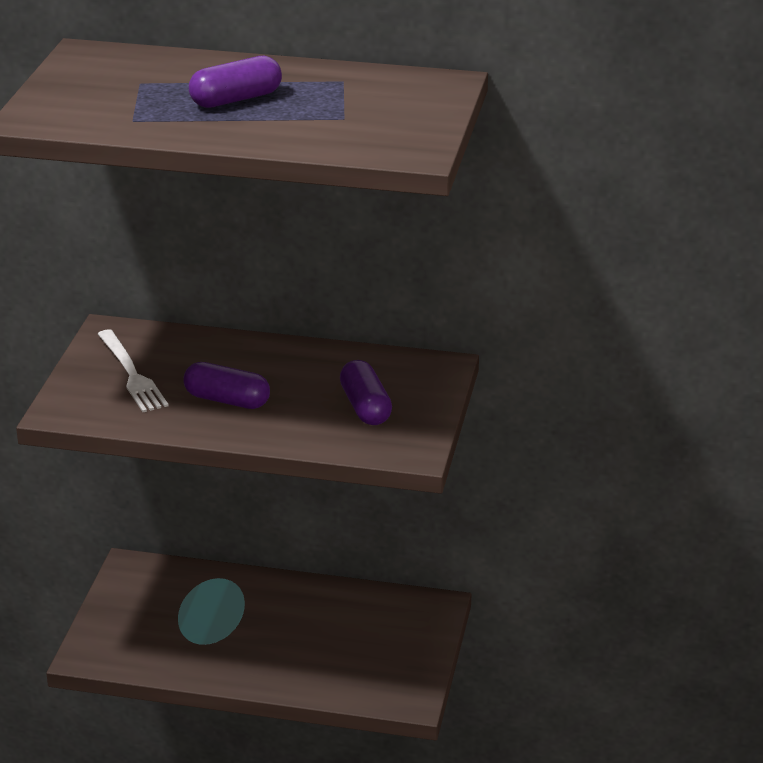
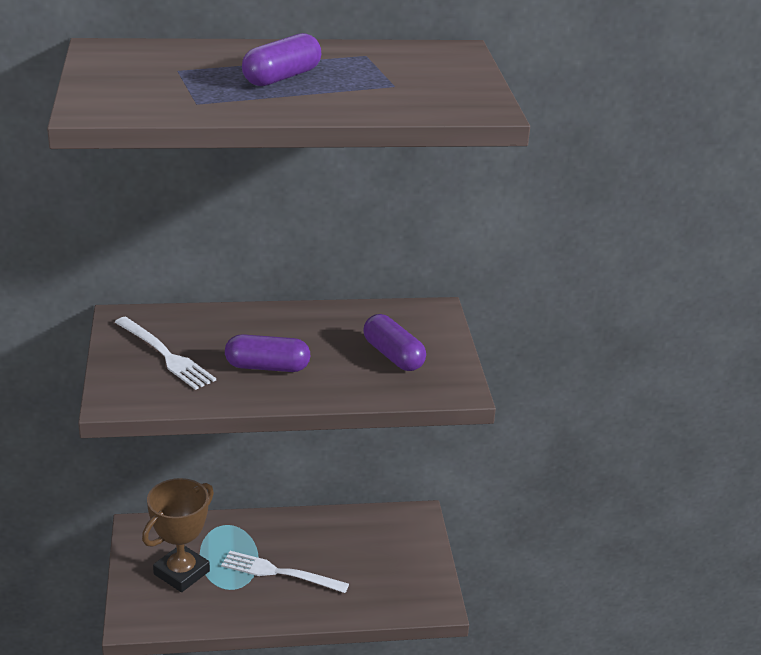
camera: 20 degrees left, 0 degrees up
none -> brown trophy [142,478,214,592]
none -> white fork [221,551,349,593]

